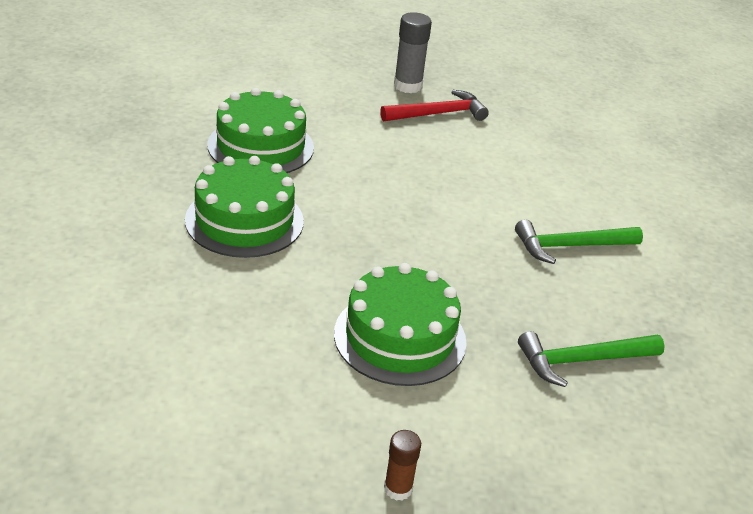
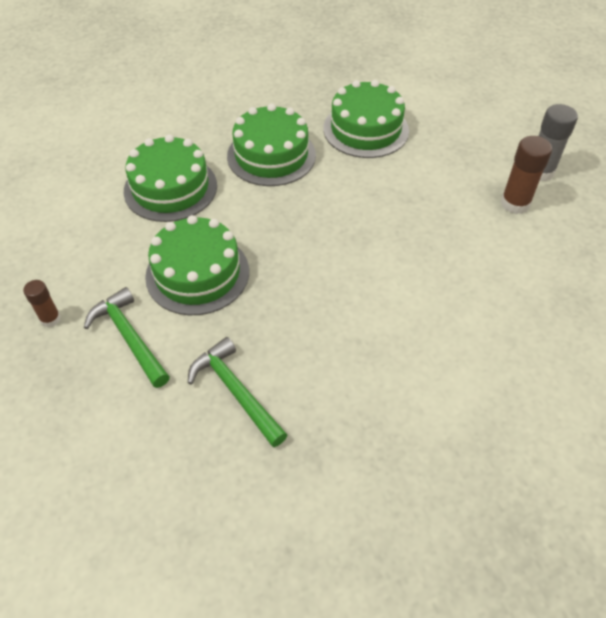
camera: 70 degrees right, 15 degrees up
red hammer [380,90,489,122] -> brown glue stick [501,136,552,214]
green hammer [515,220,643,264] -> green hammer moved to [84,287,170,388]
none -> green cake [124,134,217,222]

